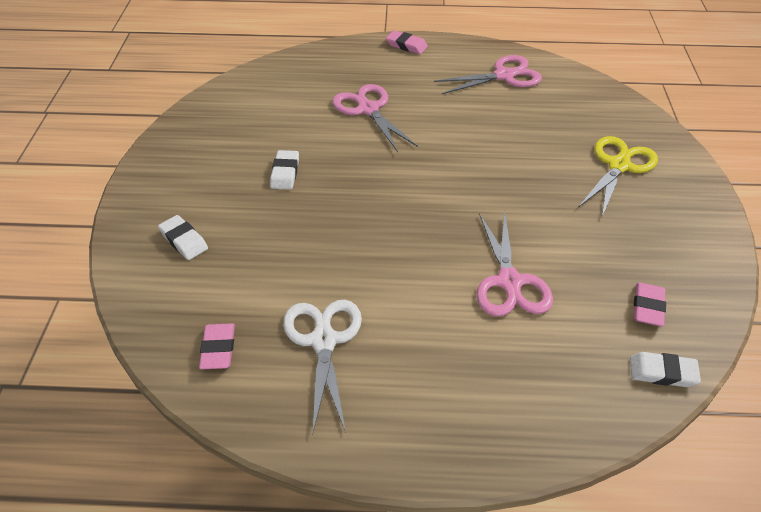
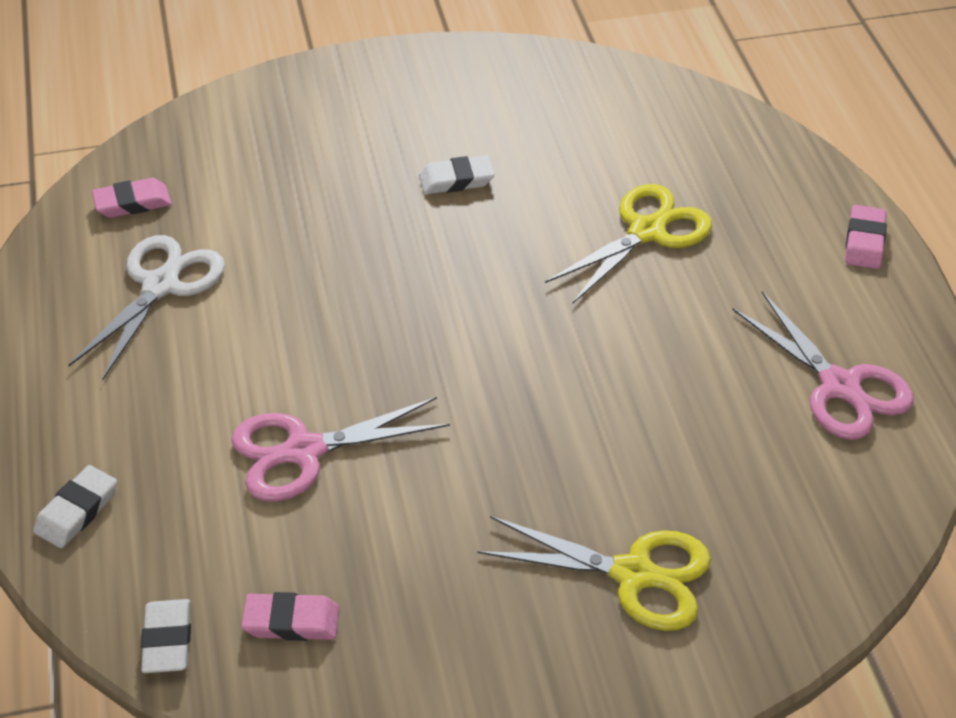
camera: 75 degrees right, 0 degrees up
white eraser [158,215,208,260] -> white eraser moved to [33,465,117,548]
white scissors [283,300,362,435] -> white scissors turned 45 degrees counterclockwise [68,235,225,380]
pink scissors [332,84,418,152] -> yellow scissors [545,184,712,303]

